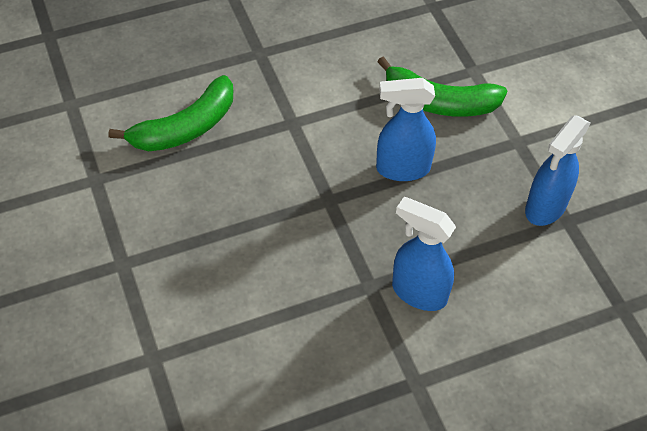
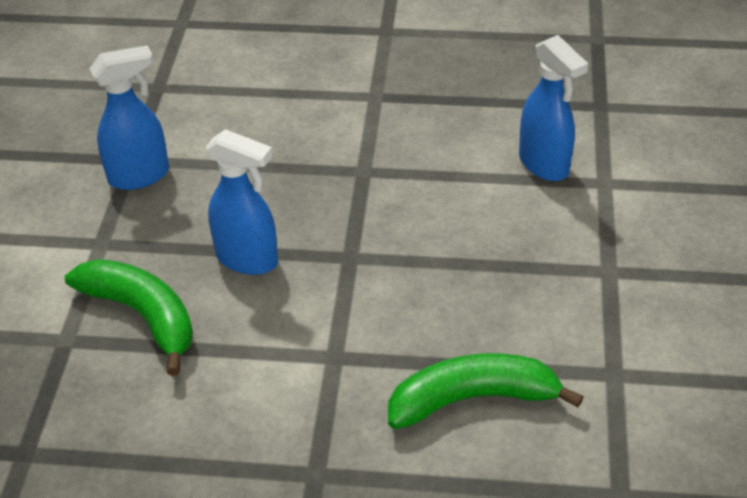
camera: 150 degrees left, 10 degrees down
blue spray bottle [392,197,456,311] -> blue spray bottle moved to [519,35,588,181]

